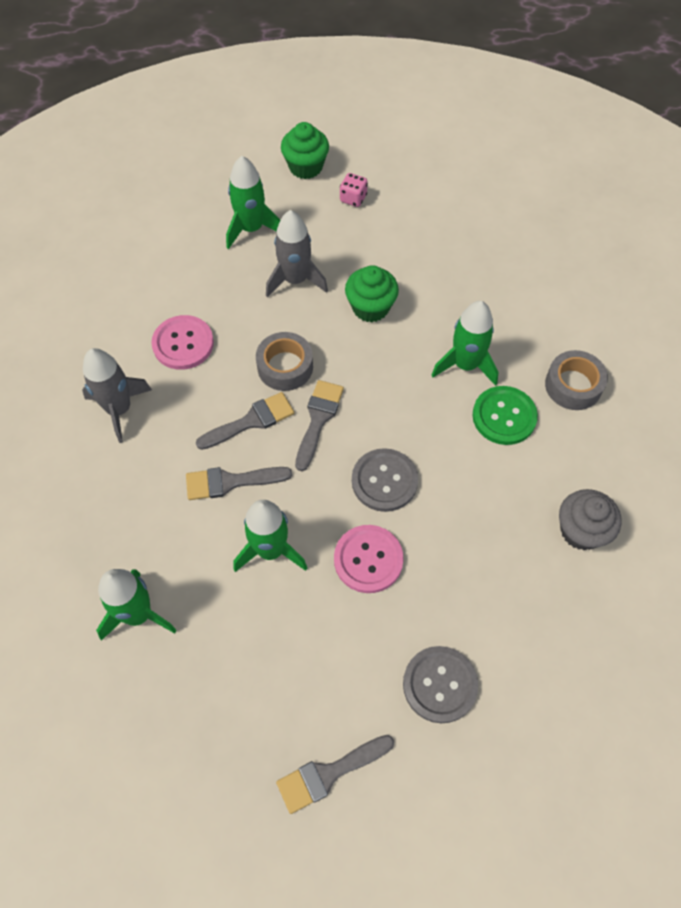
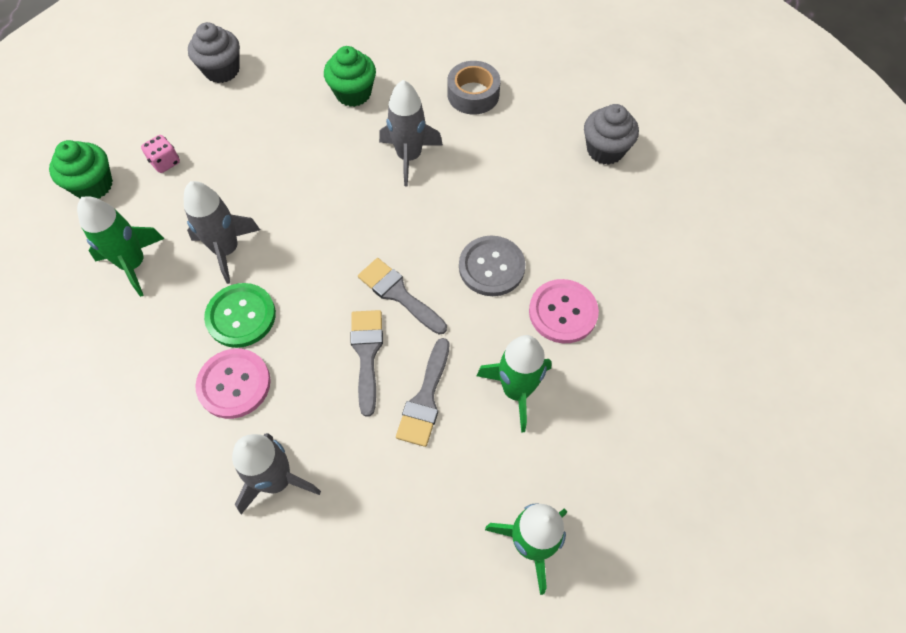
camera: 65 degrees left, 0 degrees up
grey tape [256,332,313,391] -> none
grey brush [276,735,394,814] -> none
green cupcake [345,265,399,323] -> green cupcake moved to [324,46,376,107]
grey button [403,646,478,723] -> none
green rocket [431,301,498,386] -> grey rocket [379,80,443,186]
green button [472,386,538,445] -> green button moved to [204,283,276,348]
none -> grey cupcake [188,22,240,83]

